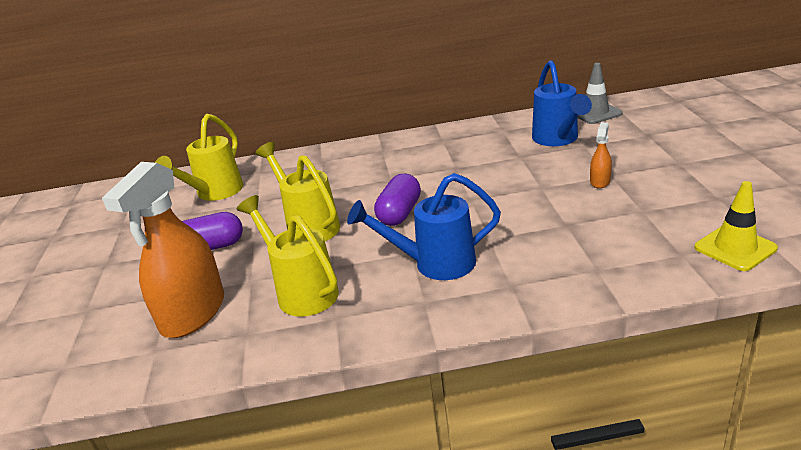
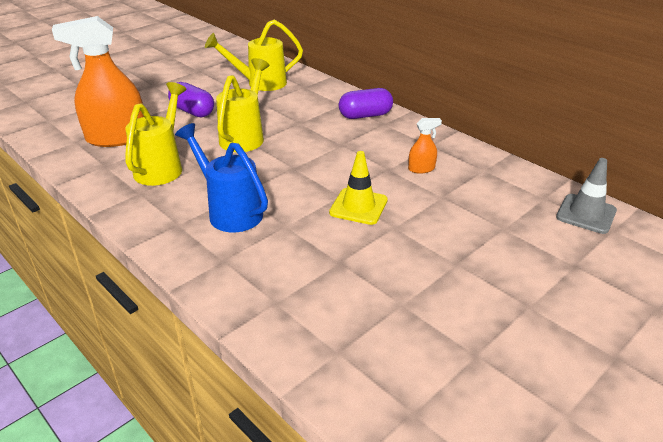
camera: 50 degrees right, 5 degrees up
purple capsule [374,174,421,226] -> purple capsule moved to [339,88,393,119]
blue watering can [532,60,592,146] -> none
orange spray bottle [590,122,612,188] -> orange spray bottle moved to [408,118,442,174]
yellow traffic cone [694,181,778,271] -> yellow traffic cone moved to [329,151,388,225]

